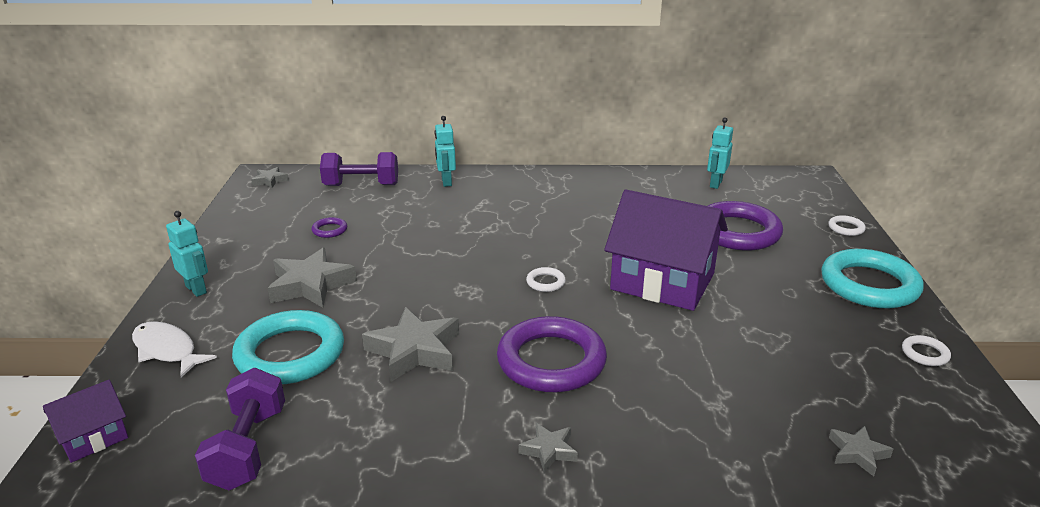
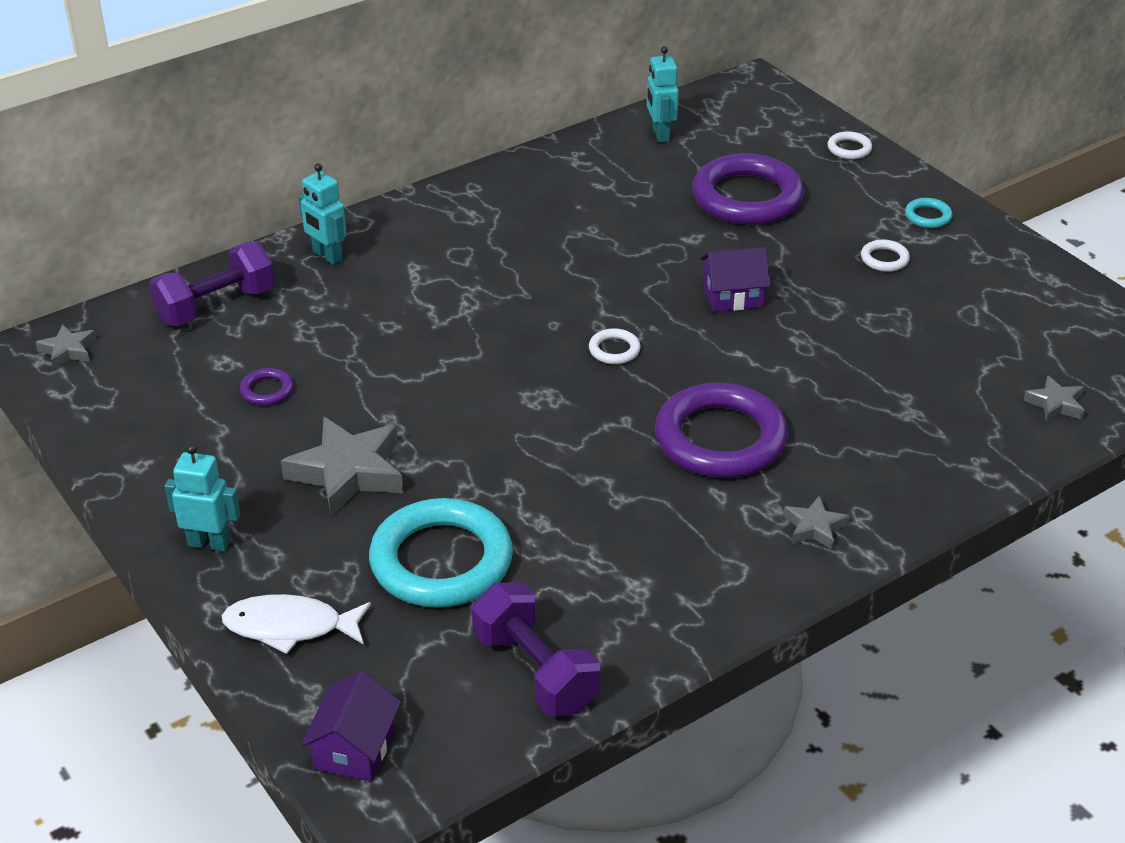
camera: 35 degrees left, 10 degrees up
grey star [362,307,459,382] -> none
purple house [604,189,728,311] -> purple house [700,247,771,312], size x0.48
turquoise ring [821,249,924,308] -> turquoise ring [905,198,953,228], size x0.42
white ring [902,335,951,366] -> white ring moved to [861,240,910,272]

